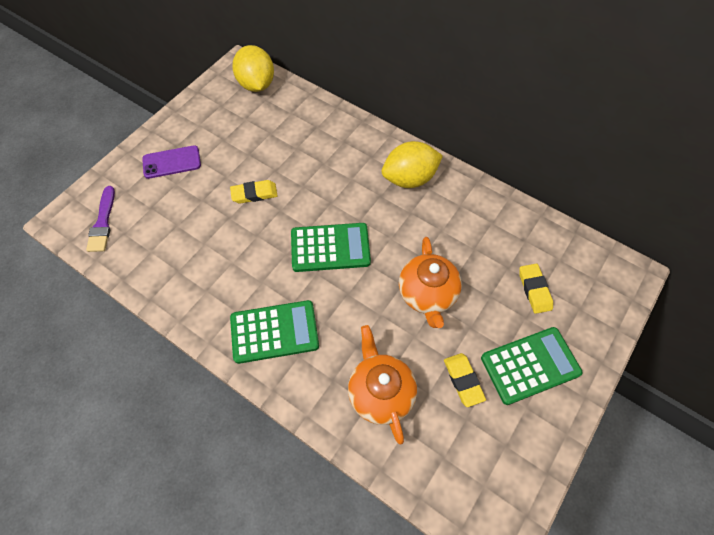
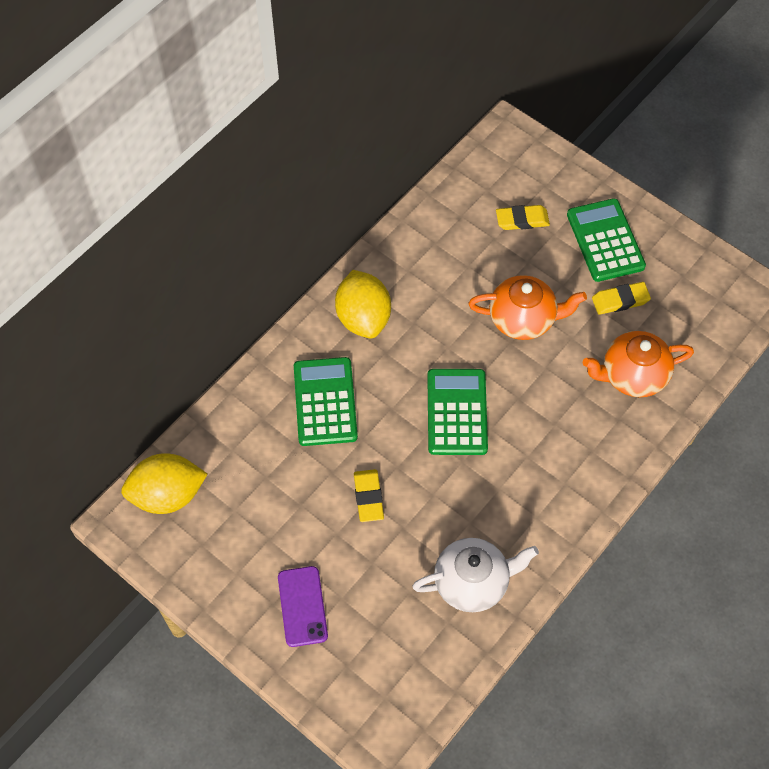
camera: 85 degrees left, 0 degrees up
purple brush [86,186,115,252] -> none
green calculator [230,300,319,364] -> green calculator moved to [294,357,358,446]
none -> white teapot [412,538,539,612]

